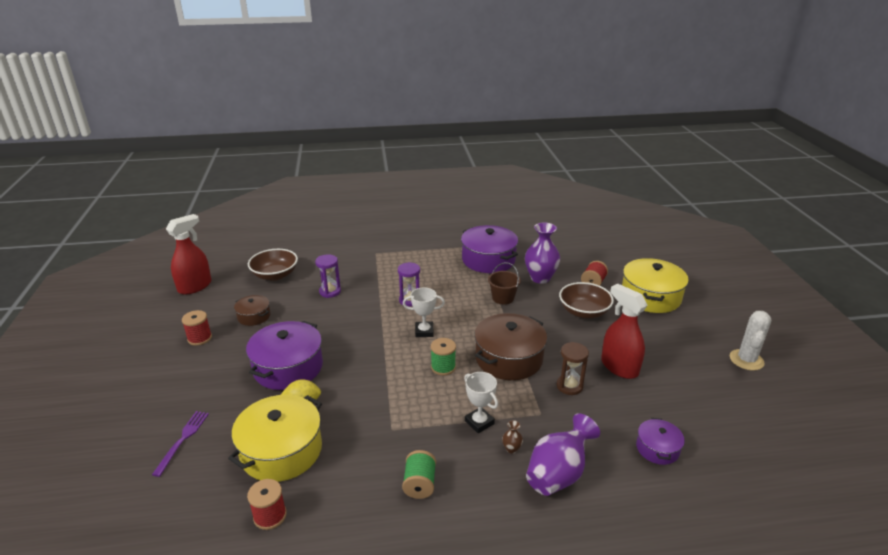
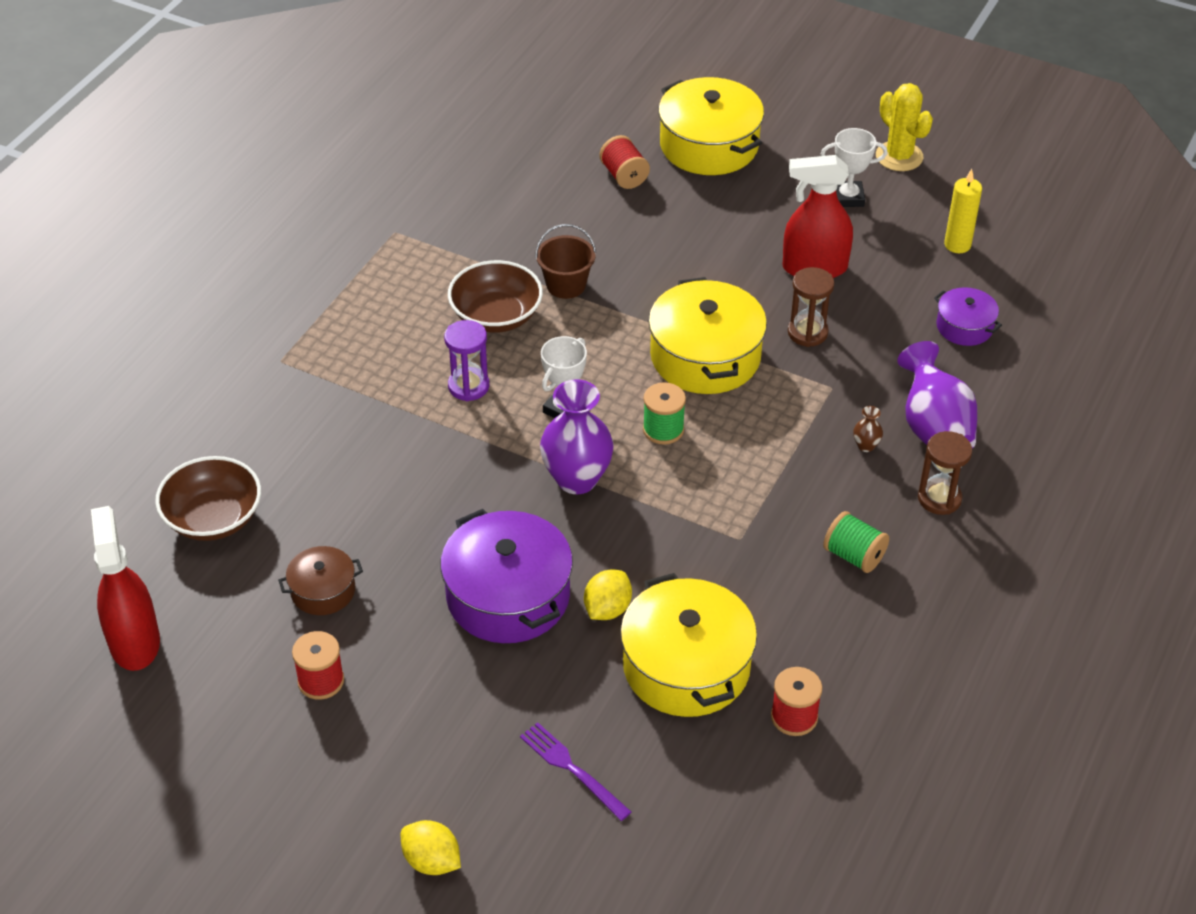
camera: 55 degrees left, 15 degrees up
purple hourglass [315,254,341,298] -> none
purple pot [461,225,518,273] -> none
white trophy [464,372,498,433] -> white trophy moved to [821,128,887,207]
brown pot [474,313,547,380] -> yellow pot [648,277,767,394]
purple vase [525,222,560,284] -> purple vase moved to [540,379,614,494]
brown bowl [559,282,614,318] -> brown bowl moved to [448,260,543,333]
white cactus [730,311,772,370] -> yellow cactus [876,83,933,171]
none -> yellow lemon [401,820,461,875]
none -> brown hourglass [918,431,972,515]
none -> yellow candle [944,169,982,253]

